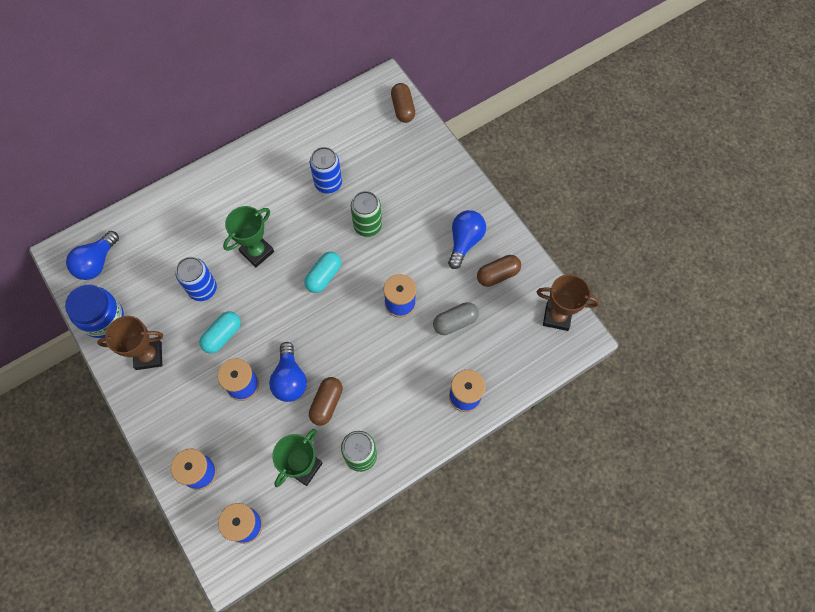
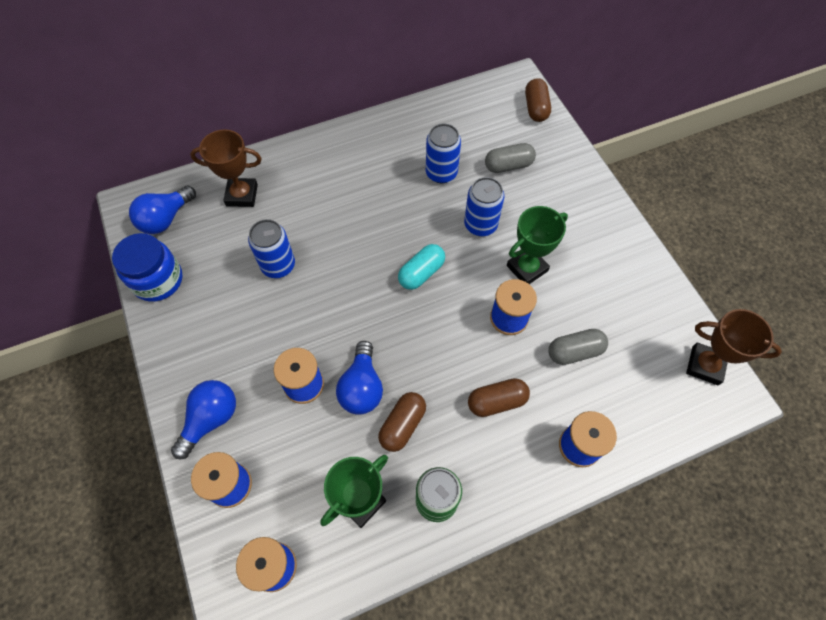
camera: 10 degrees right, 5 degrees down
brown trophy [97,316,163,370] -> brown trophy moved to [190,129,262,207]
turquoise capsule [199,311,241,354] -> none
green trophy [223,206,274,267] -> green trophy moved to [507,206,568,284]
green can [351,191,382,237] -> blue can [464,177,504,236]
blue light bulb [448,210,486,269] -> blue light bulb moved to [171,380,236,459]
brown capsule [477,255,521,287] -> brown capsule moved to [468,378,530,417]
none -> grey capsule [485,143,536,173]

